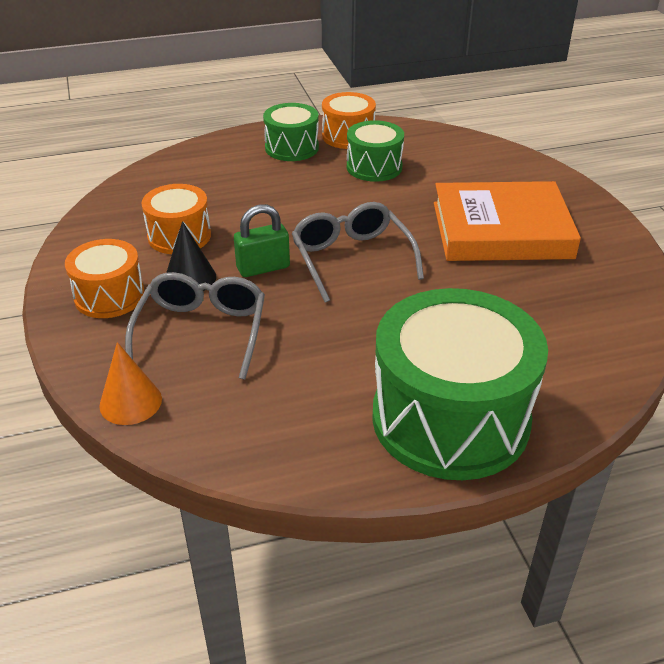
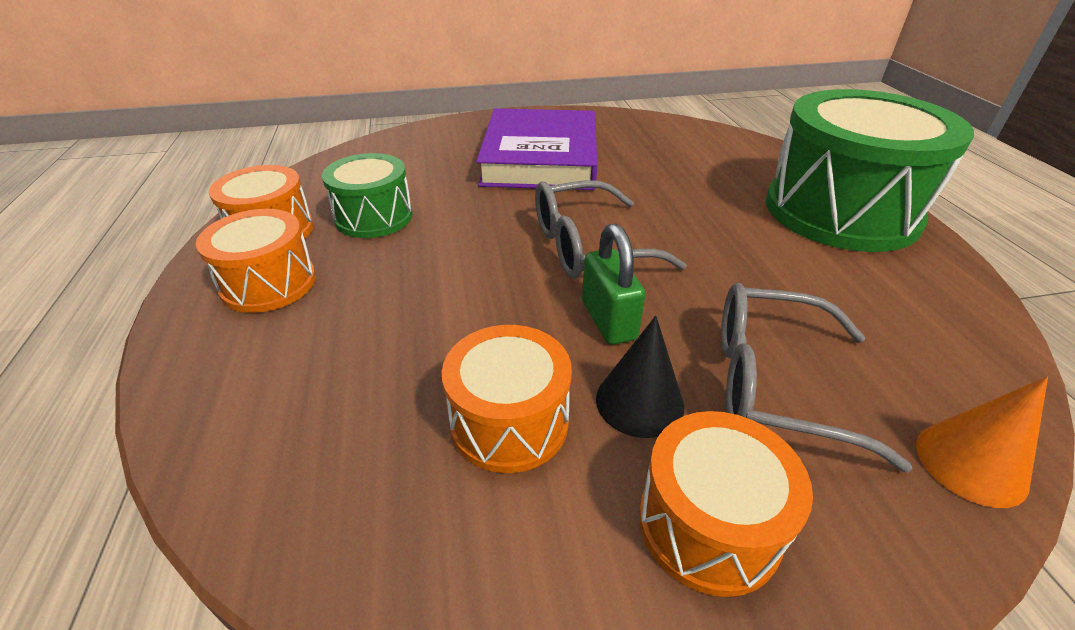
camera: 85 degrees left, 0 degrees up
green drum [263,103,319,161] -> orange drum [196,209,316,313]
orange book [434,181,581,261] -> purple book [476,108,597,190]

